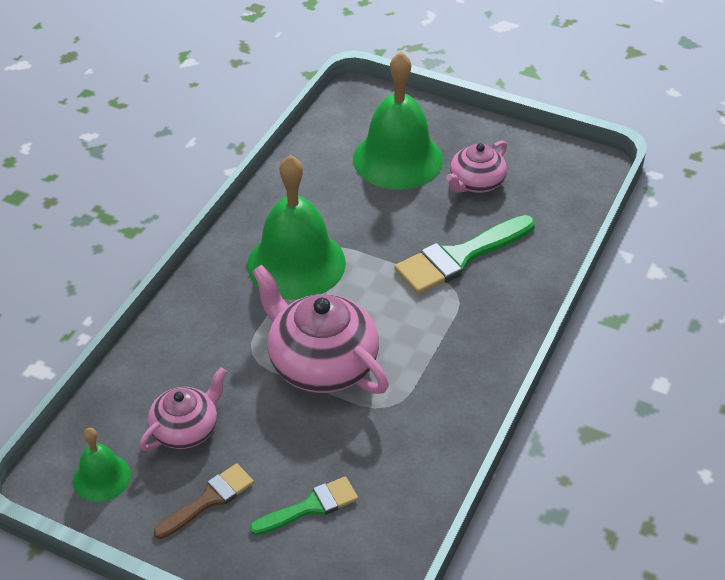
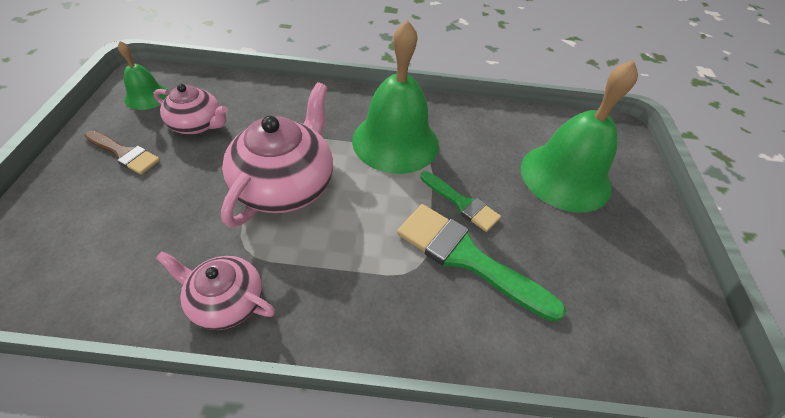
camera: 65 degrees right, 5 degrees up
green brush [250,476,358,535] -> green brush moved to [420,171,501,232]
pink teapot [446,141,507,193] -> pink teapot moved to [156,251,275,330]

